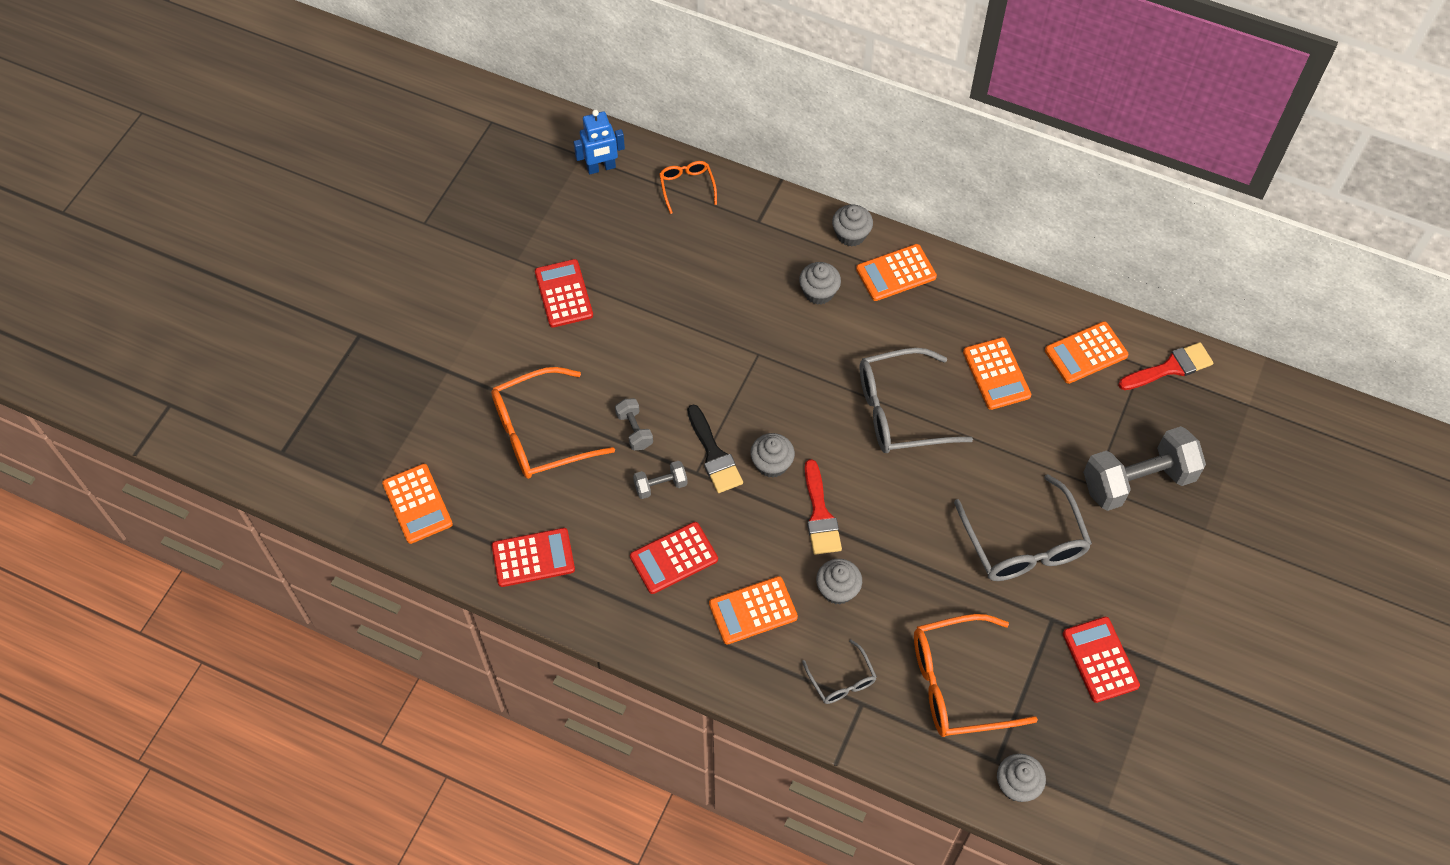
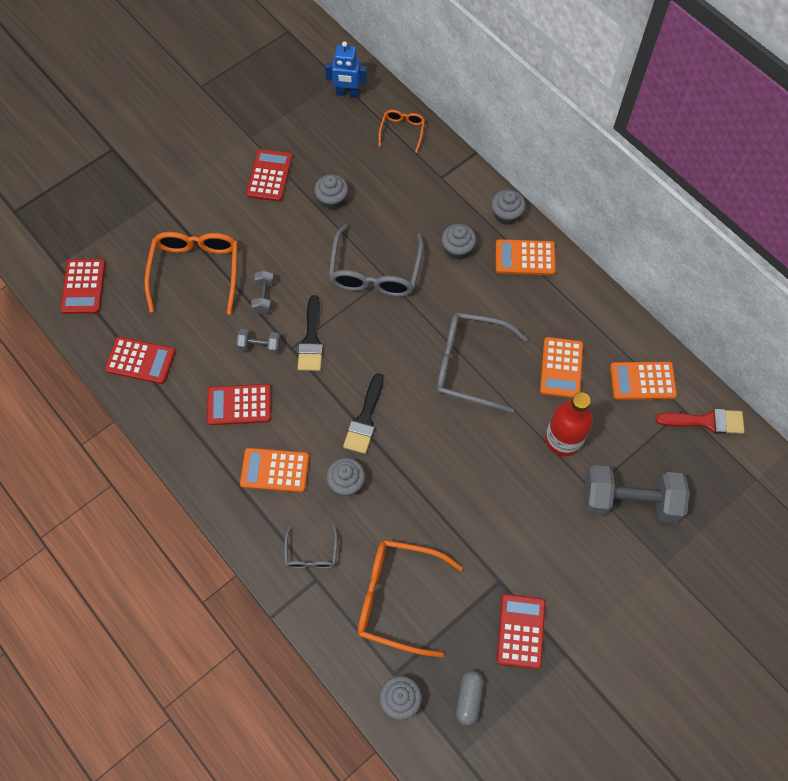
camera: 25 degrees right, 5 degrees up
orange calculator [382,464,453,544] -> red calculator [60,259,105,314]
orange glasses [491,367,615,479] -> orange glasses turned 90 degrees clockwise [144,232,238,315]
grey cupcake [750,433,795,478] -> grey cupcake moved to [314,174,348,210]
red brush [805,459,842,555] -> black brush [343,373,384,454]
grey glasses [954,474,1092,581] -> grey glasses moved to [329,224,423,297]
none -> grey capsule [456,671,483,726]
none -> red bottle [545,392,593,456]

